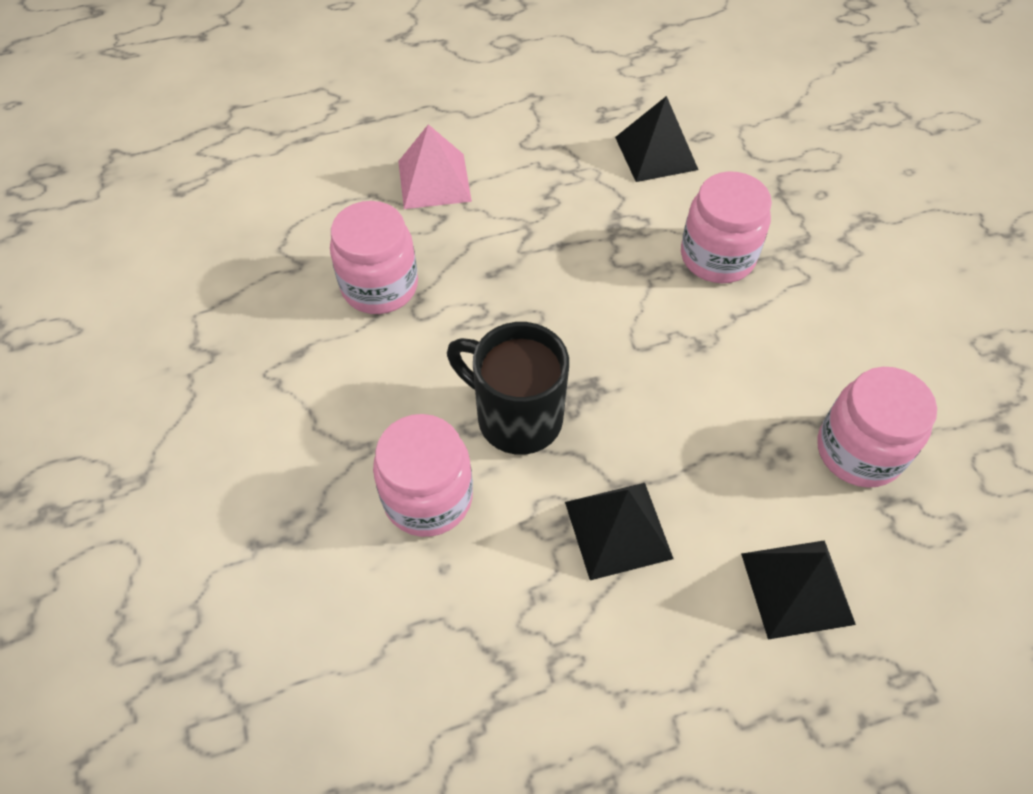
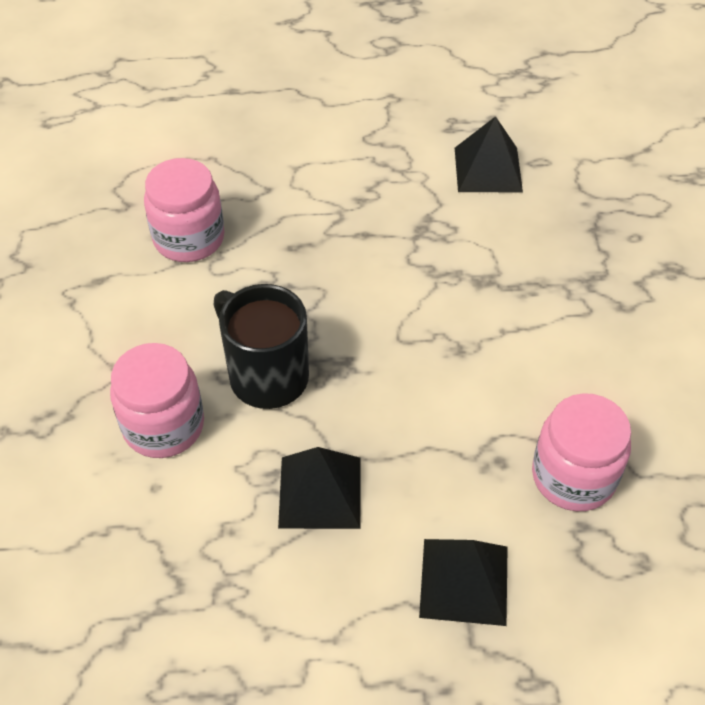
camera: 15 degrees right, 5 degrees down
pink pyramid [398,124,472,209] -> none
pink jar [681,172,772,283] -> none

